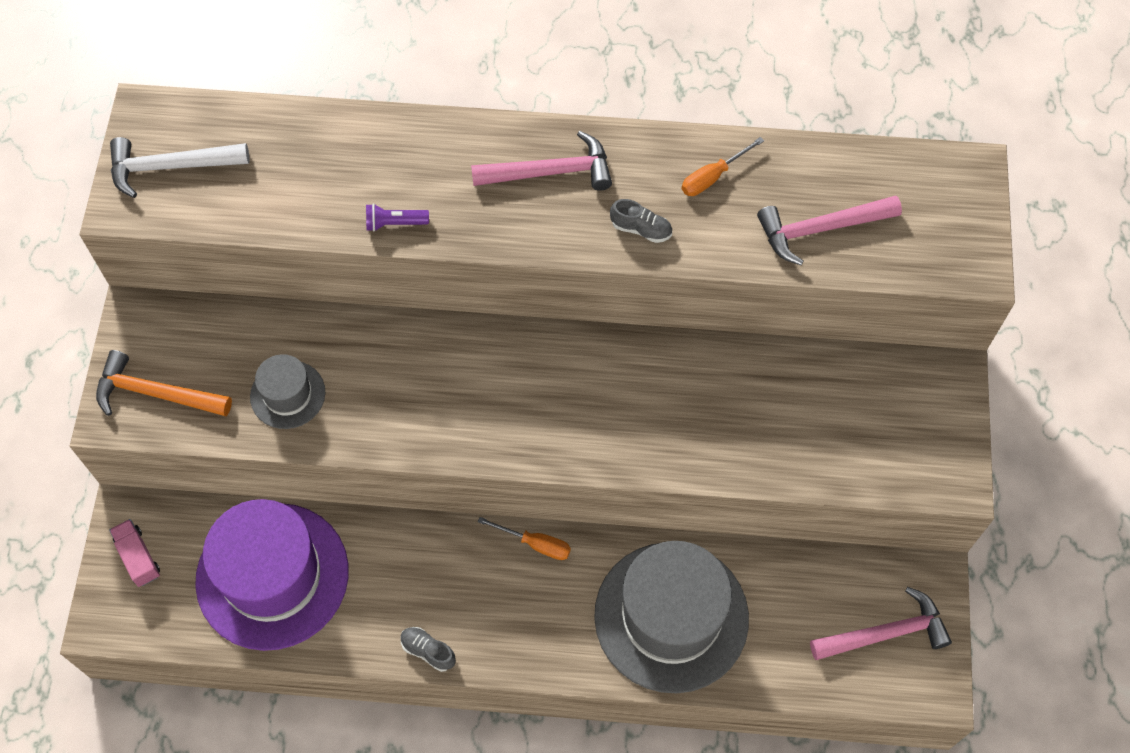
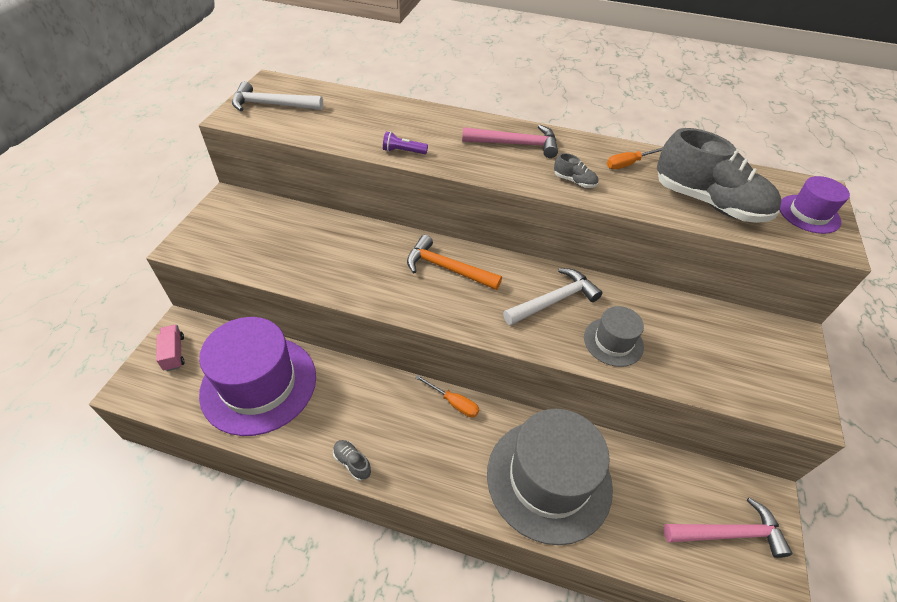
camera: 10 degrees right, 15 degrees down
orange hammer [96,350,232,416] -> orange hammer moved to [407,235,502,290]
grey hat [250,354,325,429] -> grey hat moved to [584,306,644,367]
pink hammer [757,196,902,266] -> grey shoe [657,128,781,223]
none -> white hammer [503,268,602,325]
none -> purple hat [779,176,850,234]

